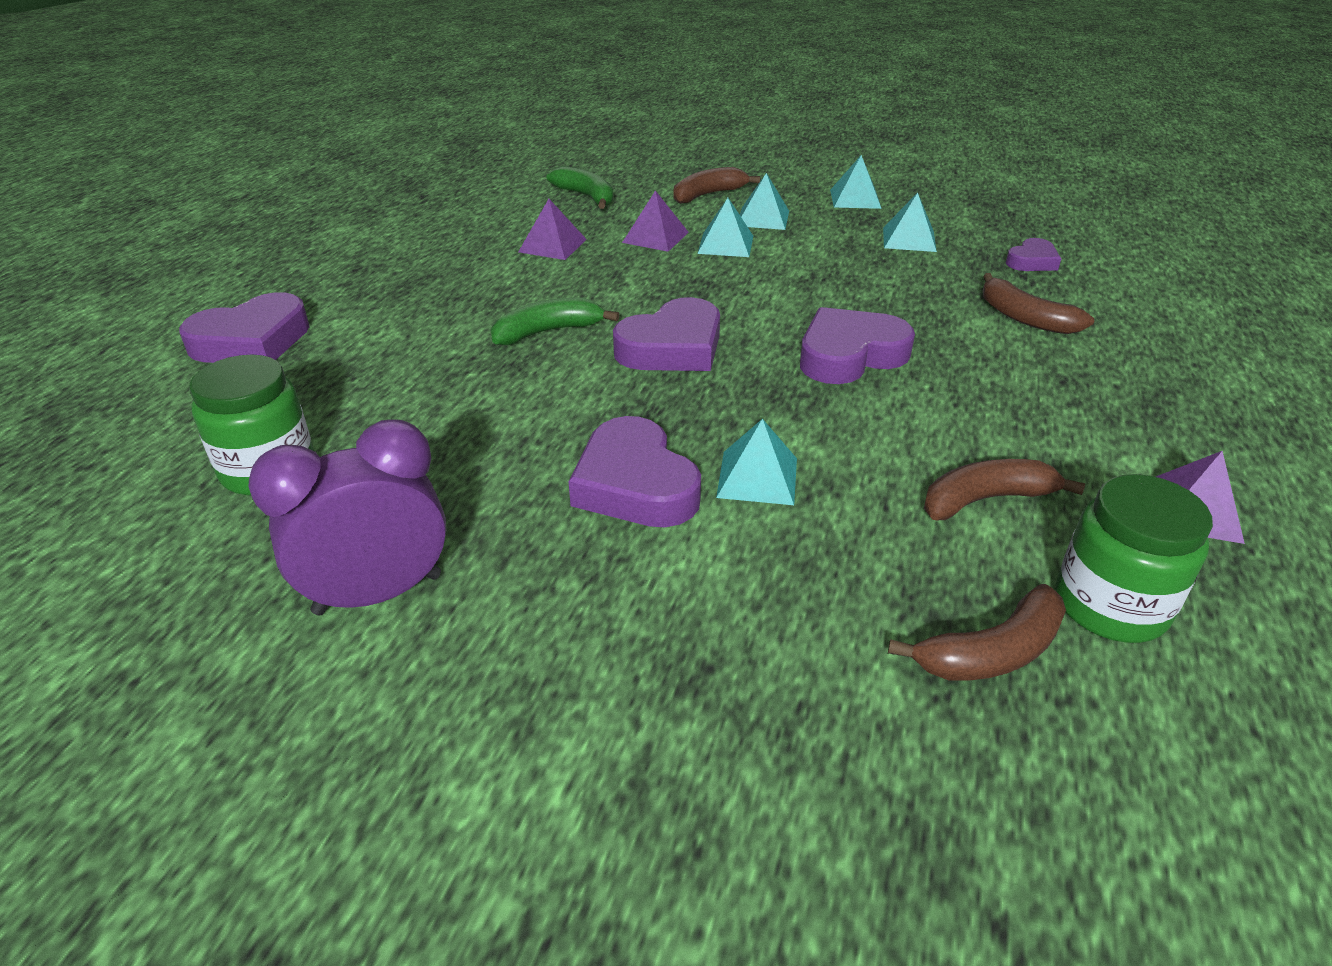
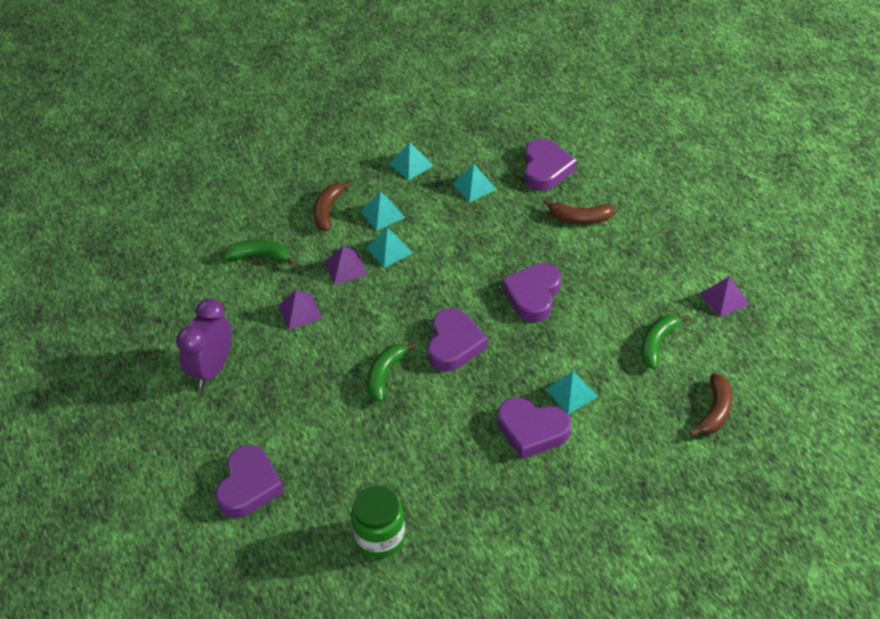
camera: 40 degrees left, 10 degrees up
purple clock [248,420,446,615] -> purple clock moved to [176,298,232,388]
brown banana [924,459,1085,520] -> green banana [641,315,690,369]
purple heart [1006,238,1061,271] -> purple heart [525,139,577,191], size x1.77
green jar [1056,474,1213,643] -> none

